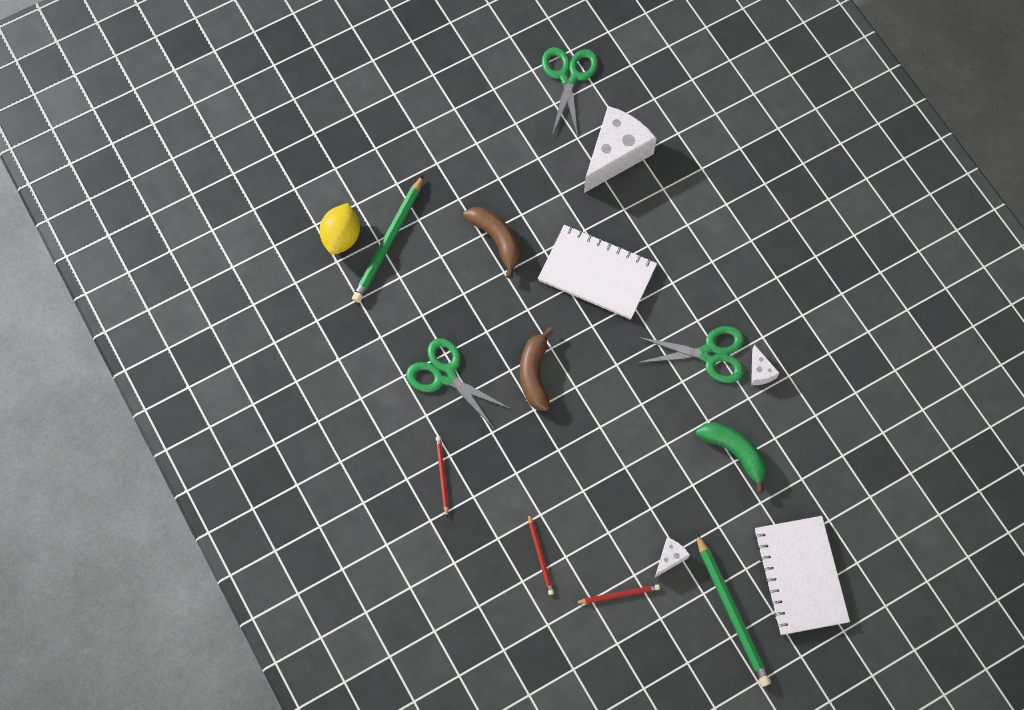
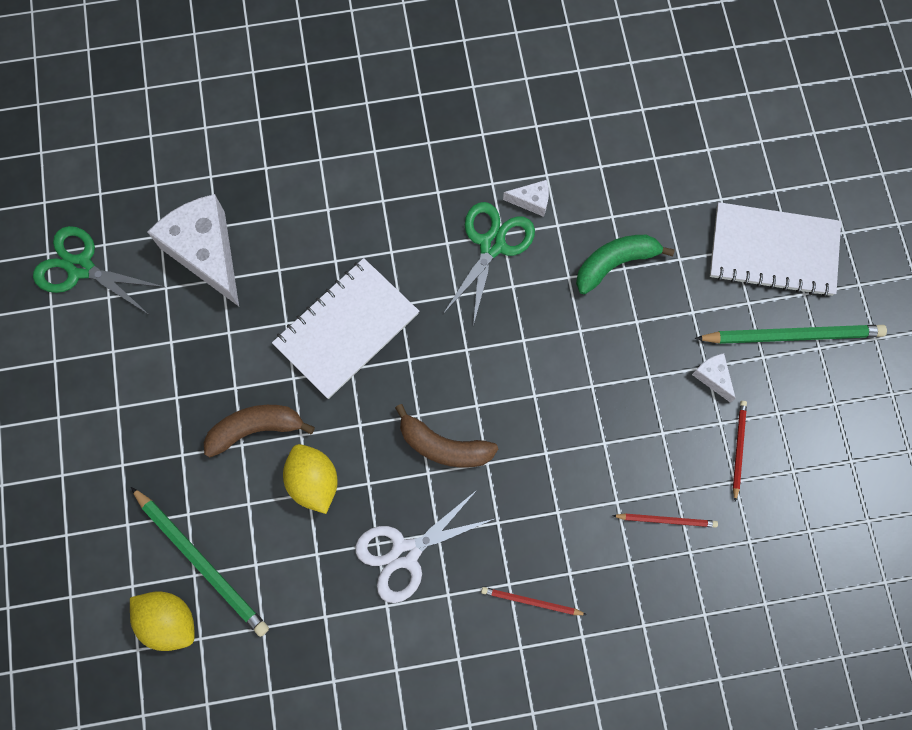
camera: 70 degrees left, 5 degrees up
green scissors [406,338,511,427] -> white scissors [355,489,494,603]
none -> yellow lemon [283,444,338,514]

